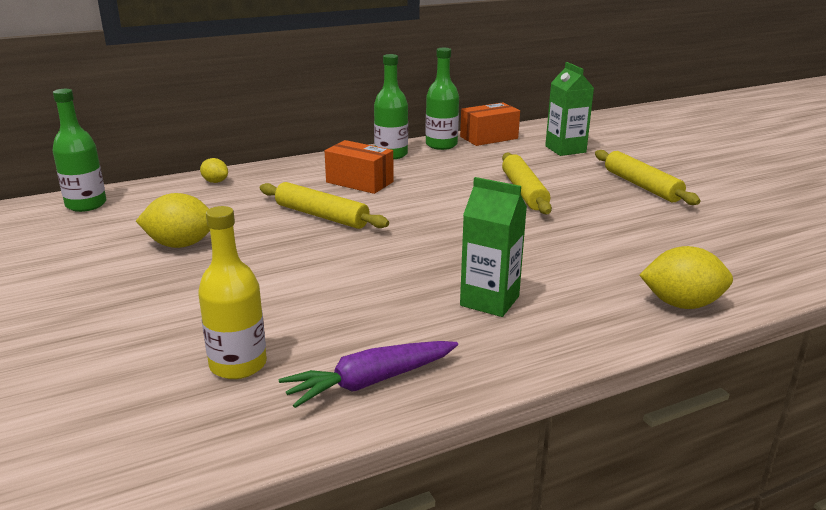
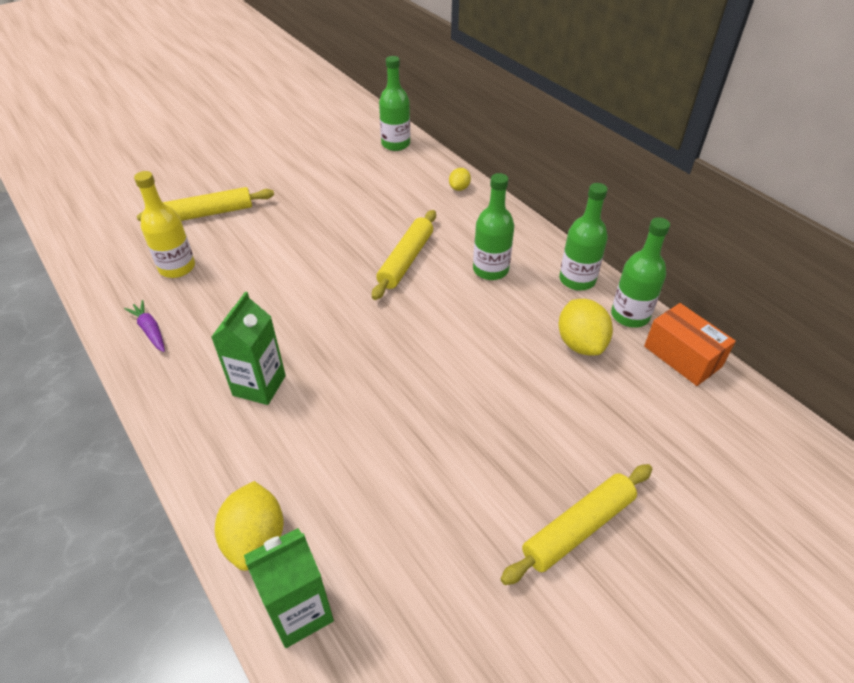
camera: 80 degrees right, 20 degrees up
yellow lemon [136,193,210,248] -> yellow lemon moved to [559,299,613,356]
purple carrot [279,341,458,408] -> purple carrot [124,300,165,352], size x0.64
orange box [325,140,394,194] -> green bottle [473,173,514,280]
yellow rolling pin [502,152,552,214] -> yellow rolling pin moved to [137,187,274,221]
green carton [545,62,594,156] -> green carton moved to [244,528,334,648]

